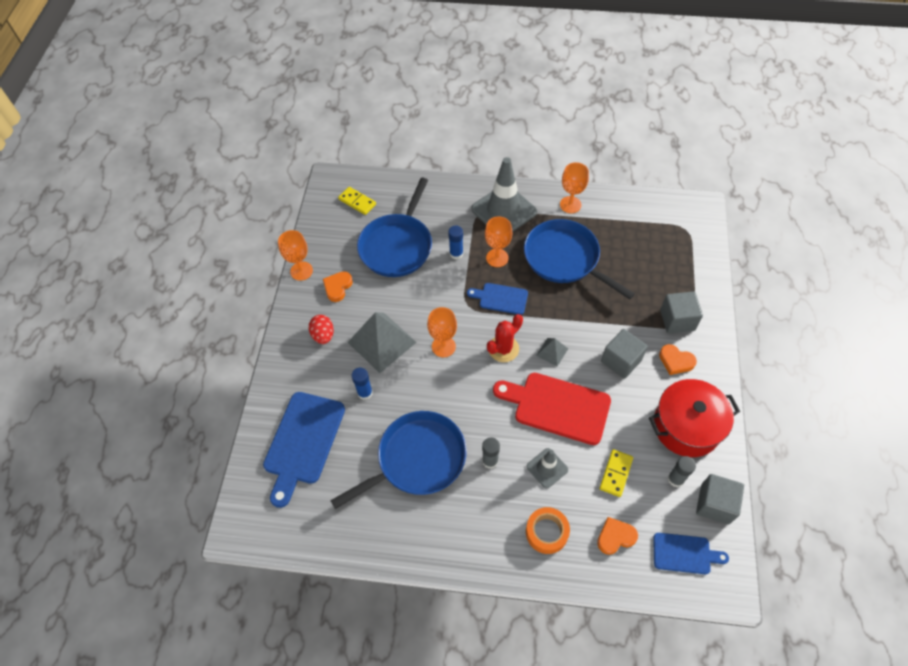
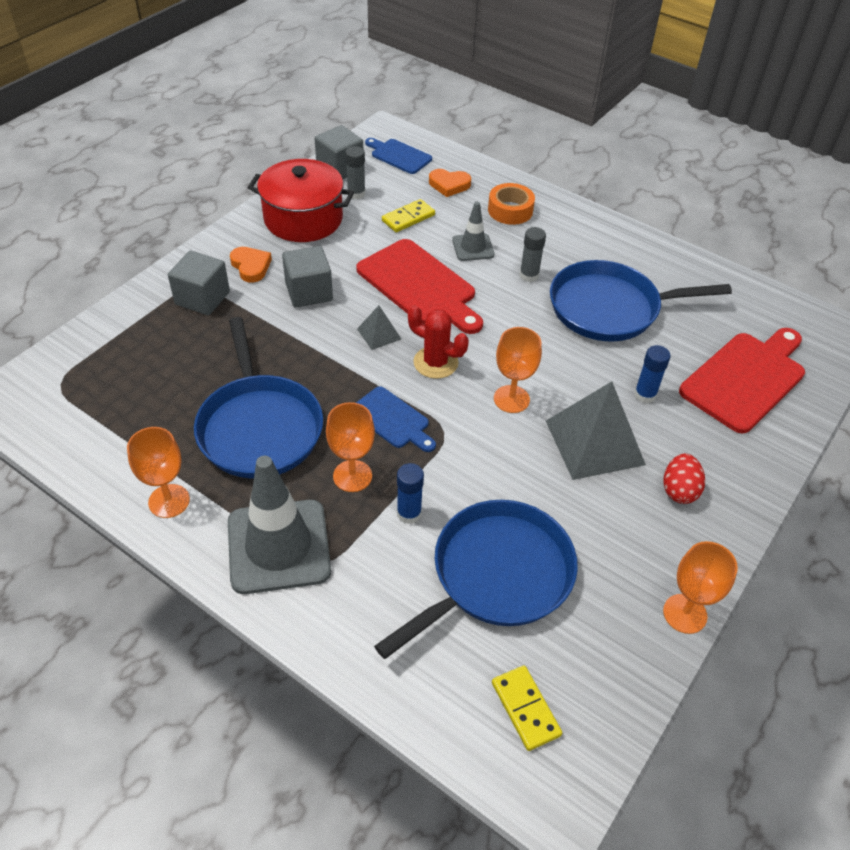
camera: 155 degrees left, 10 degrees down
blue cutting board [263,392,345,508] -> red cutting board [679,328,805,433]
orange heart [323,271,353,302] -> none
red cactus [487,314,523,362] -> red cactus turned 45 degrees clockwise [408,305,469,379]

